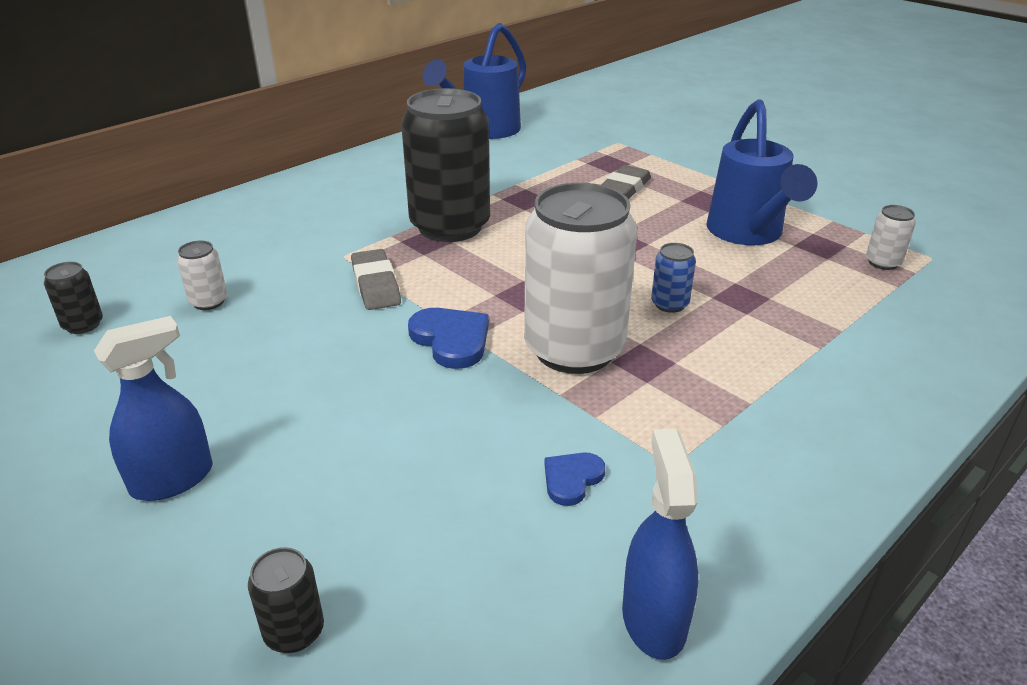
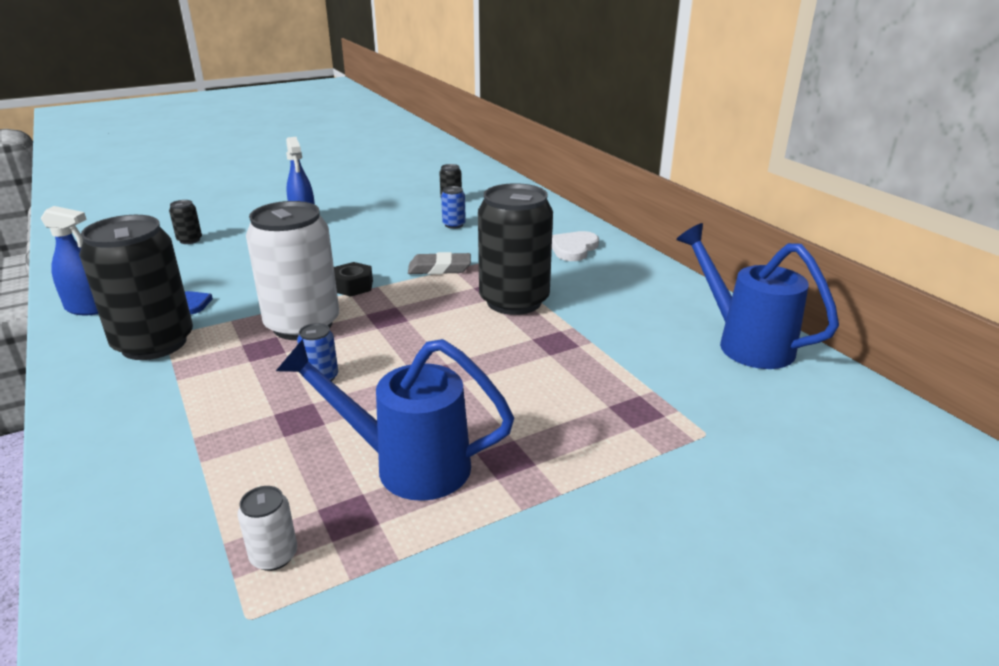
camera: 105 degrees right, 5 degrees down
white can [177,241,227,310] -> blue can [441,186,466,229]
blue heart [408,308,489,369] -> black nut [334,262,373,297]
grey eraser [601,165,651,199] -> none
none -> black can [79,215,193,360]
none -> white heart [552,231,599,261]

